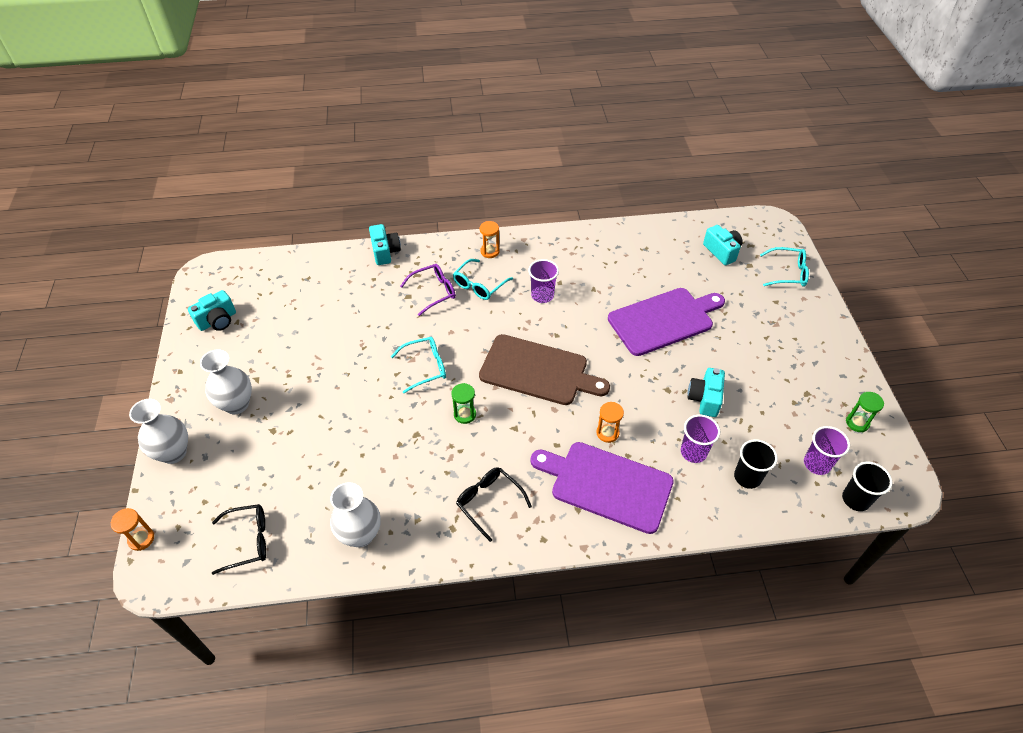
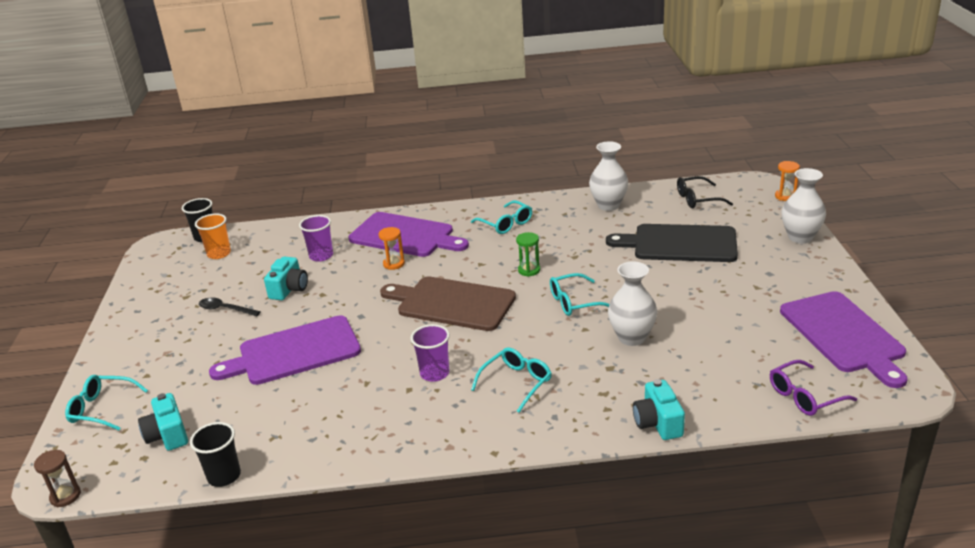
camera: 175 degrees left, 20 degrees down
turquoise camera [188,290,236,331] -> purple cutting board [780,291,908,388]
white vase [200,349,252,414] -> white vase moved to [608,261,657,346]
purple glasses [400,264,456,316] -> purple glasses moved to [770,360,857,416]
black glasses [456,467,532,542] -> turquoise glasses [471,200,532,234]
orange hourglass [480,221,499,258] -> none
black cup [734,439,778,489] -> black cup moved to [190,422,241,487]
purple cup [804,426,850,475] -> orange cup [195,214,231,259]
green hourglass [846,392,884,432] -> none
none -> brown hourglass [34,450,81,507]
none -> black spoon [199,297,261,316]
none -> black cutting board [606,224,738,262]

